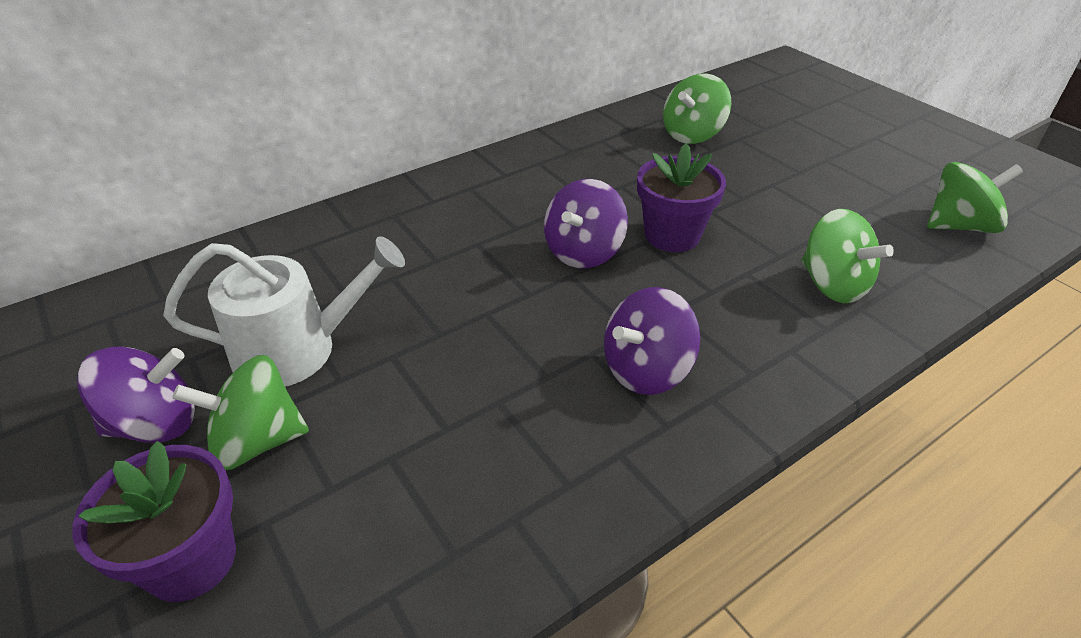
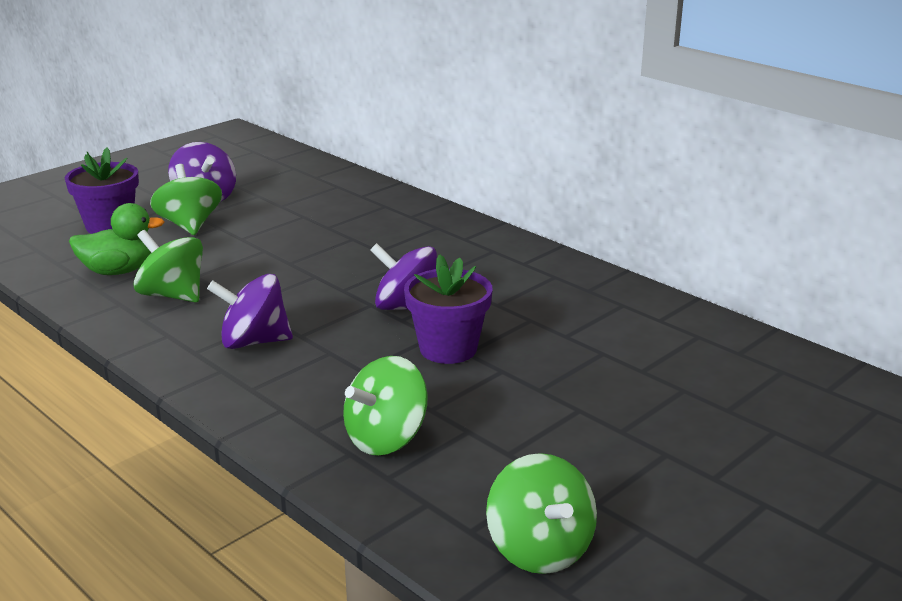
camera: 80 degrees right, 15 degrees down
white watering can [163,236,405,387] -> none
purple spinning top [604,287,700,395] -> purple spinning top turned 45 degrees counterclockwise [207,274,293,349]
green spinning top [663,73,731,144] -> green spinning top moved to [134,230,203,302]
none -> green duck [69,203,165,275]

